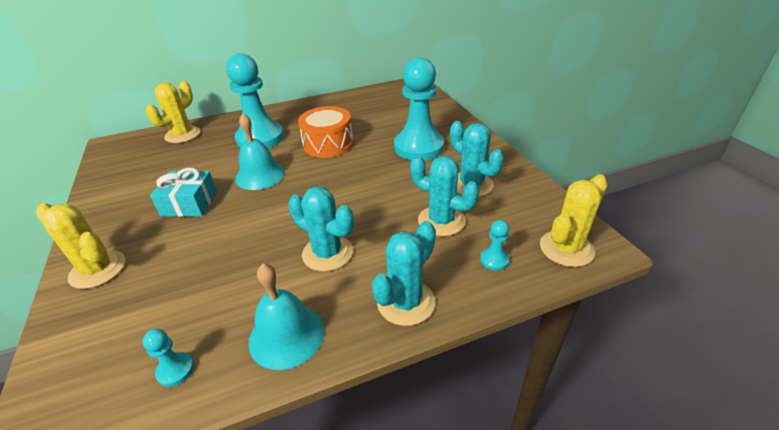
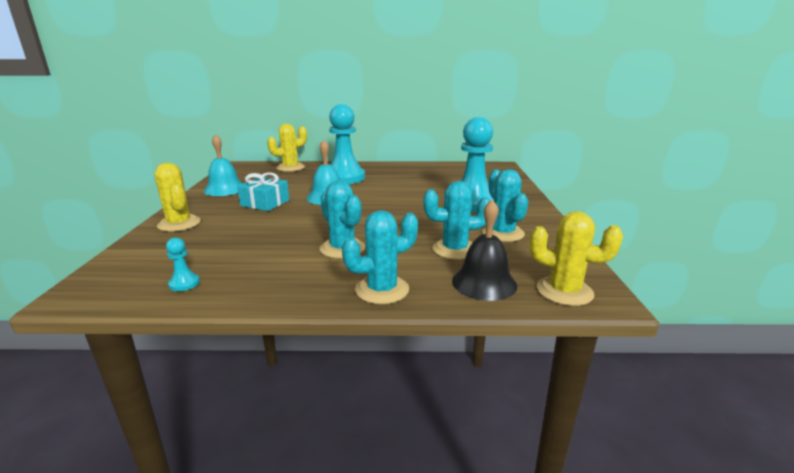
camera: 20 degrees right, 15 degrees down
turquoise bell [248,264,324,370] -> turquoise bell moved to [204,134,242,196]
orange drum [298,106,353,158] -> none
turquoise cactus [410,156,479,236] -> turquoise cactus turned 60 degrees counterclockwise [423,181,490,260]
turquoise pawn [480,220,510,271] -> black bell [452,200,517,301]
yellow cactus [540,174,608,267] -> yellow cactus turned 45 degrees clockwise [530,211,623,306]

